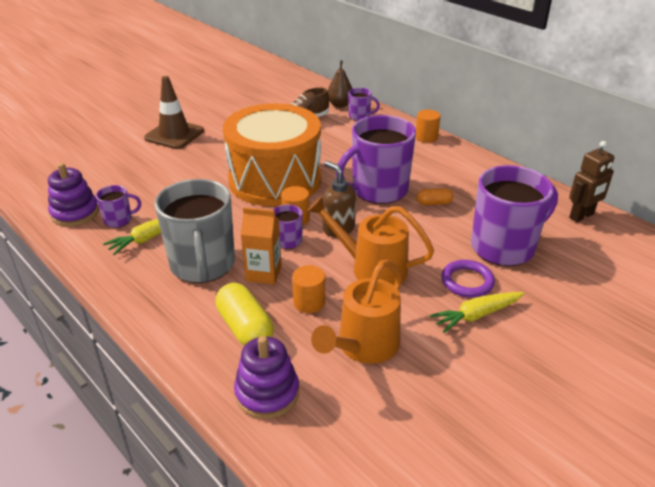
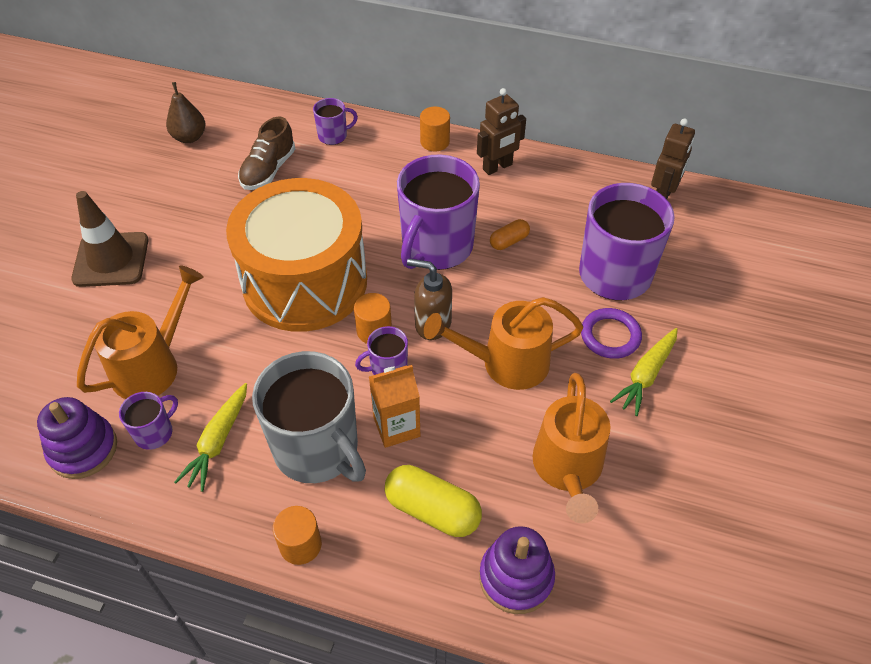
camera: 30 degrees left, 15 degrees up
orange cylinder [292,265,325,313] -> orange cylinder moved to [273,506,322,565]
brown pear [328,61,352,107] -> brown pear moved to [166,82,205,143]
none -> orange watering can [77,265,204,399]
none -> brown robot [477,88,526,175]

